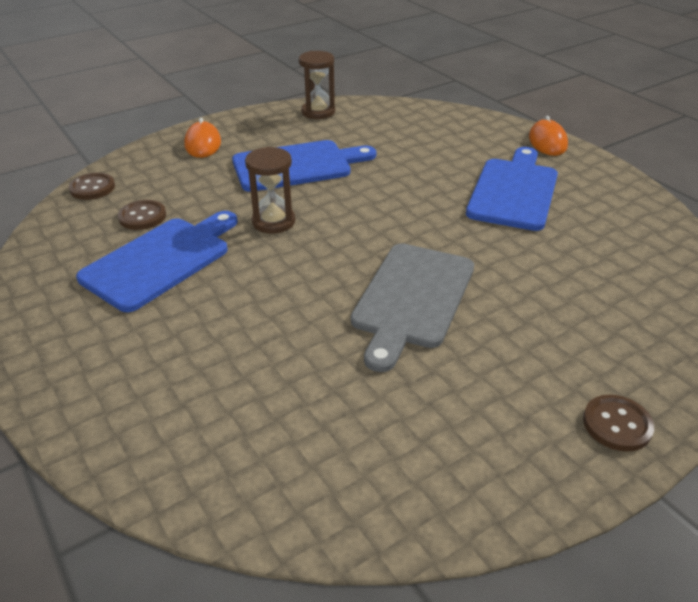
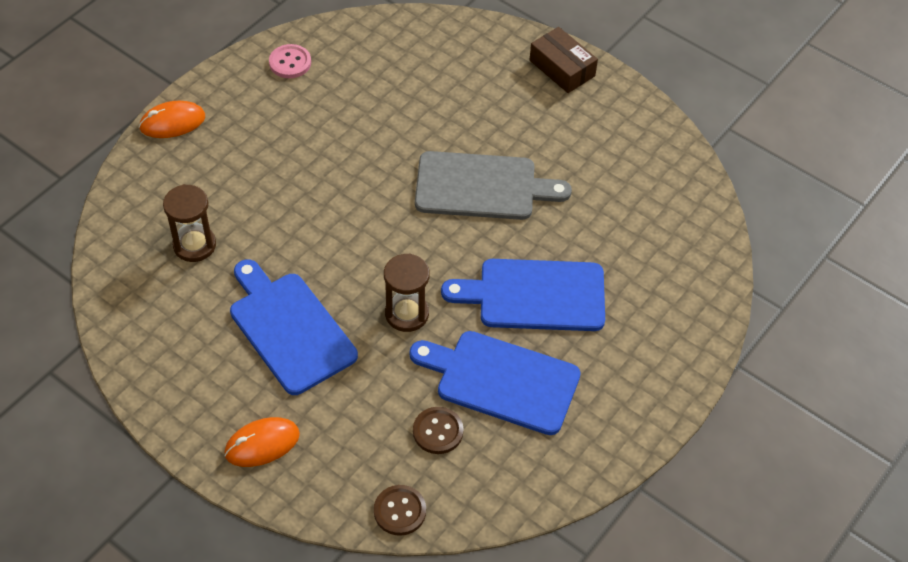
camera: 110 degrees left, 15 degrees up
brown hourglass [299,51,335,119] -> brown hourglass moved to [163,184,216,262]
blue cutting board [466,147,558,231] -> blue cutting board moved to [441,259,605,331]
brown button [583,395,654,452] -> brown box [529,27,598,93]
none -> pink button [269,44,311,78]

